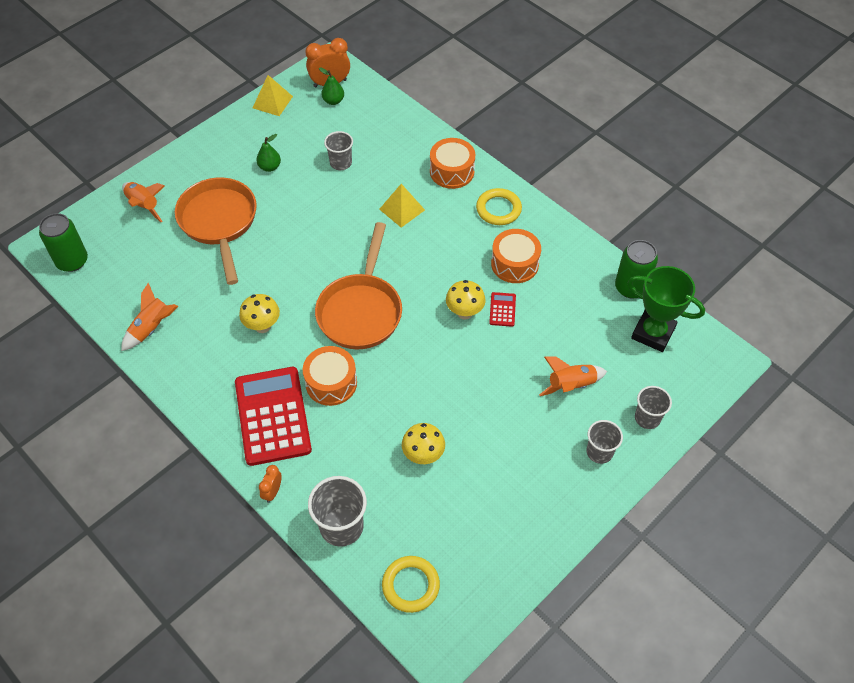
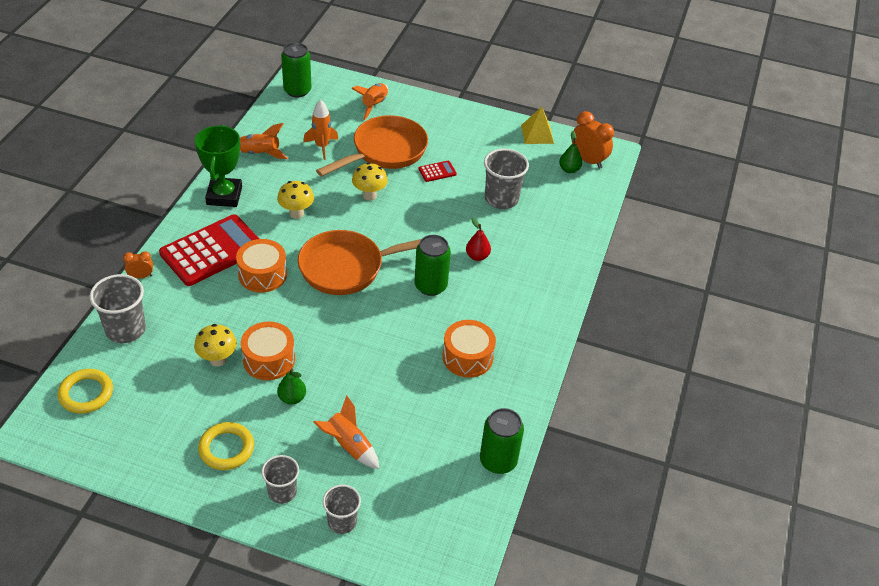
camera: 60 degrees right, 10 degrees down
green pear [256,134,281,172] -> green pear moved to [277,368,306,405]
grey cup [324,131,353,170] -> grey cup [484,149,529,209], size x1.56
yellow pyramid [379,184,425,228] -> red pear [466,218,491,261]
orange drum [430,138,475,189] -> orange drum moved to [241,322,295,380]
yellow mushroom [446,280,486,320] -> yellow mushroom moved to [352,162,388,201]
yellow ring [476,188,522,225] -> yellow ring moved to [198,422,254,470]
red calculator [489,292,516,327] -> red calculator moved to [418,161,457,182]
green trophy [627,266,705,352] -> green trophy moved to [195,125,242,207]
none -> orange rocket [303,99,339,160]
none -> green can [415,235,451,296]

